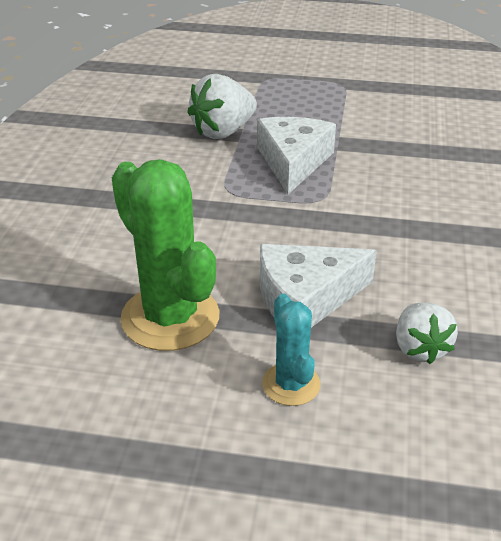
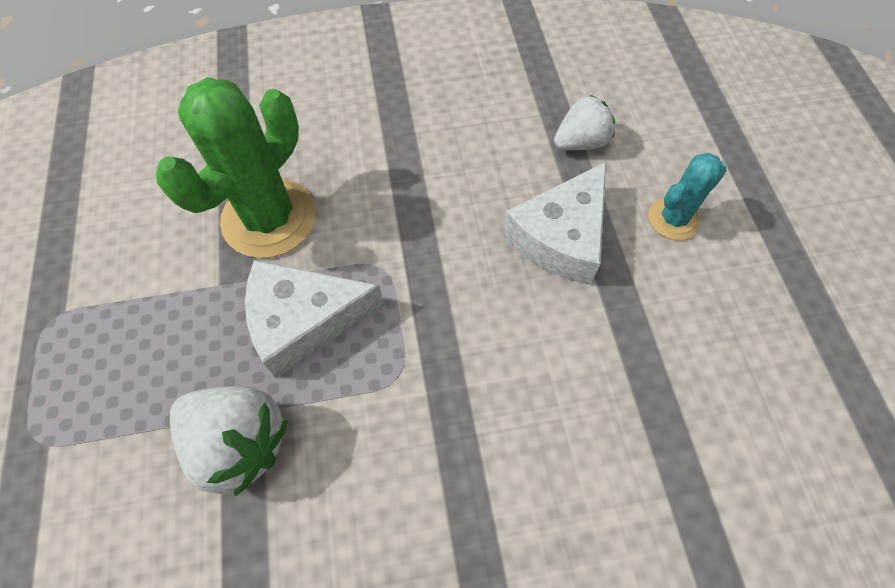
camera: 110 degrees left, 25 degrees up
green cactus [112,159,220,351] -> green cactus moved to [155,77,316,258]
white cheese [260,244,377,328] -> white cheese turned 75 degrees clockwise [503,162,606,285]

